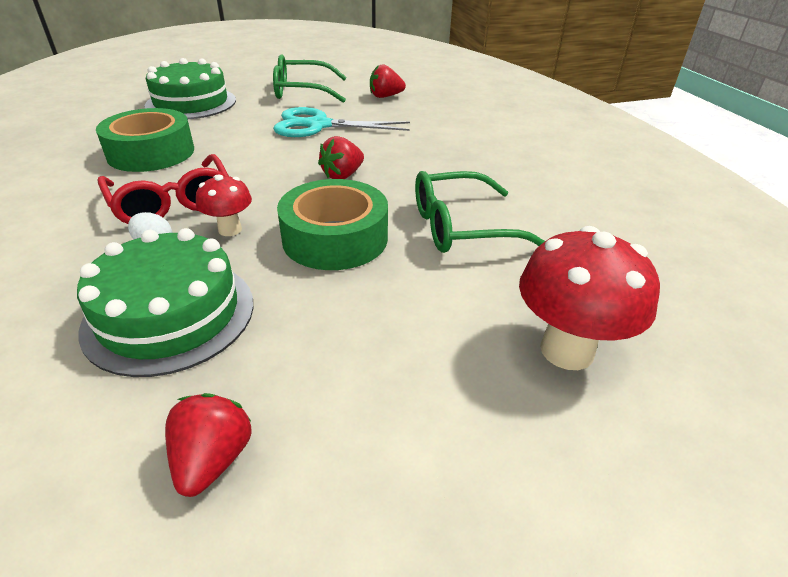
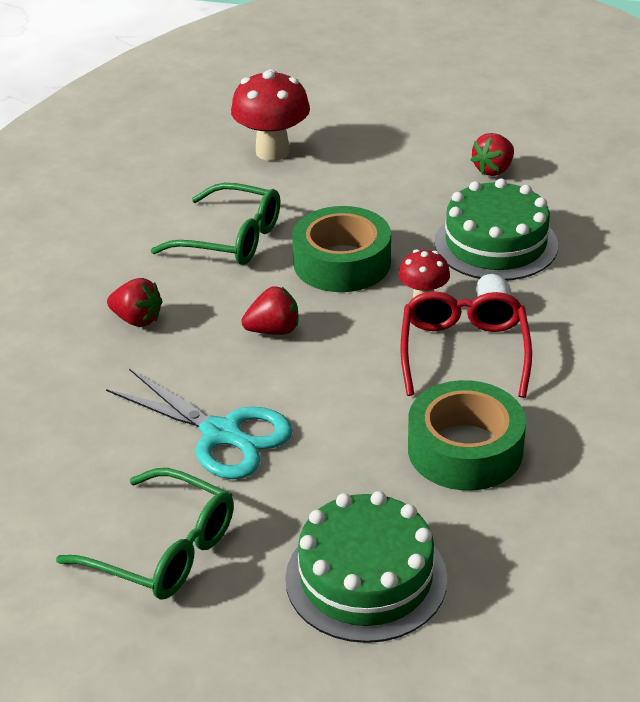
camera: 145 degrees left, 0 degrees up
red strawberry [370,64,406,98] -> red strawberry moved to [107,278,163,327]

